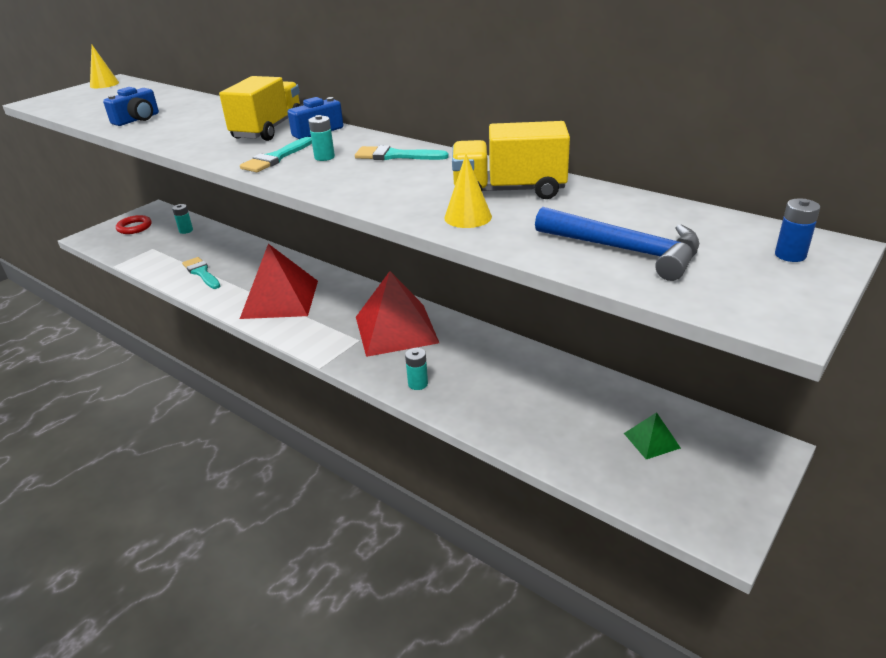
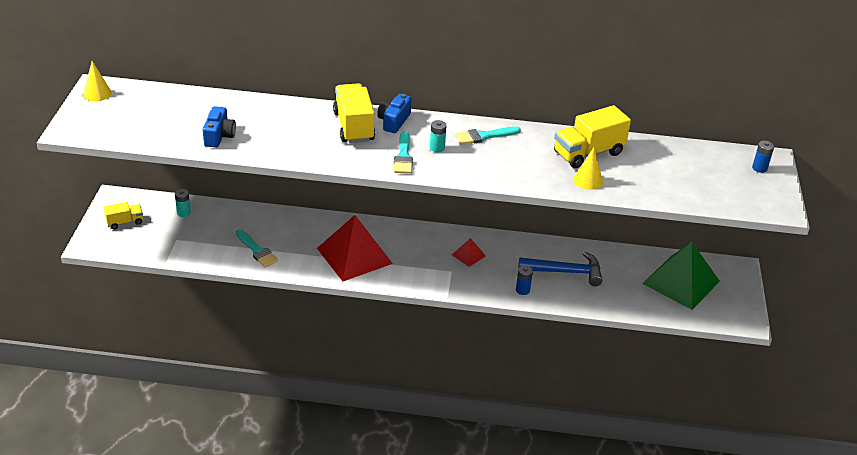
camera: 35 degrees left, 5 degrees up
red ring [116,215,152,234] -> yellow truck [104,202,143,229]
turquoise brush [182,257,220,289] -> turquoise brush turned 150 degrees counterclockwise [236,229,278,267]
red pyramid [356,271,439,357] -> red pyramid [452,238,486,267], size x0.44
turquoise battery [405,348,428,390] -> blue battery [516,265,533,295]
blue hammer [535,207,699,281] -> blue hammer moved to [518,251,602,286]
green pyramid [624,412,681,459] -> green pyramid [642,242,720,310], size x2.28

